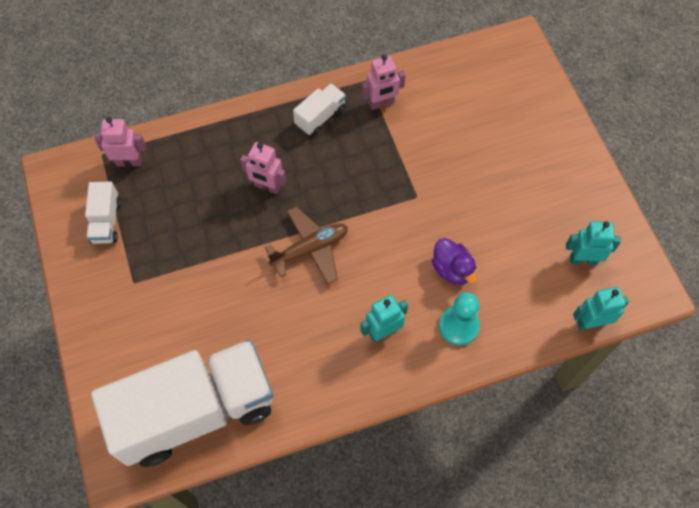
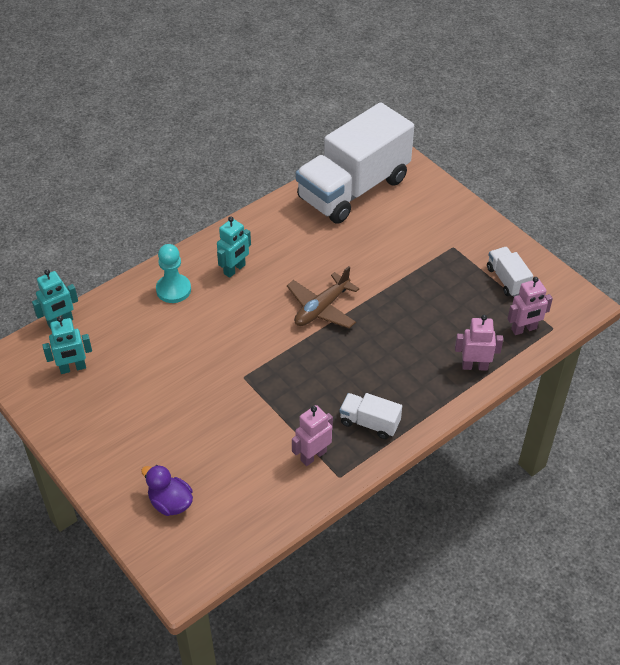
camera: 160 degrees right, 15 degrees down
pink robot [240,142,286,194] -> pink robot moved to [455,315,503,371]
white truck [293,83,346,136] -> white truck turned 90 degrees clockwise [339,393,402,439]
purple duck [432,238,477,285] -> purple duck moved to [141,465,193,516]

